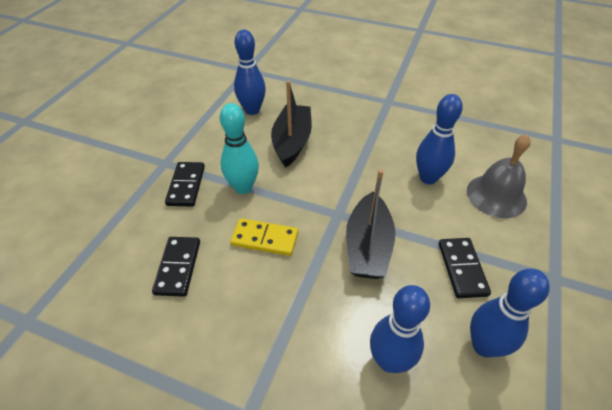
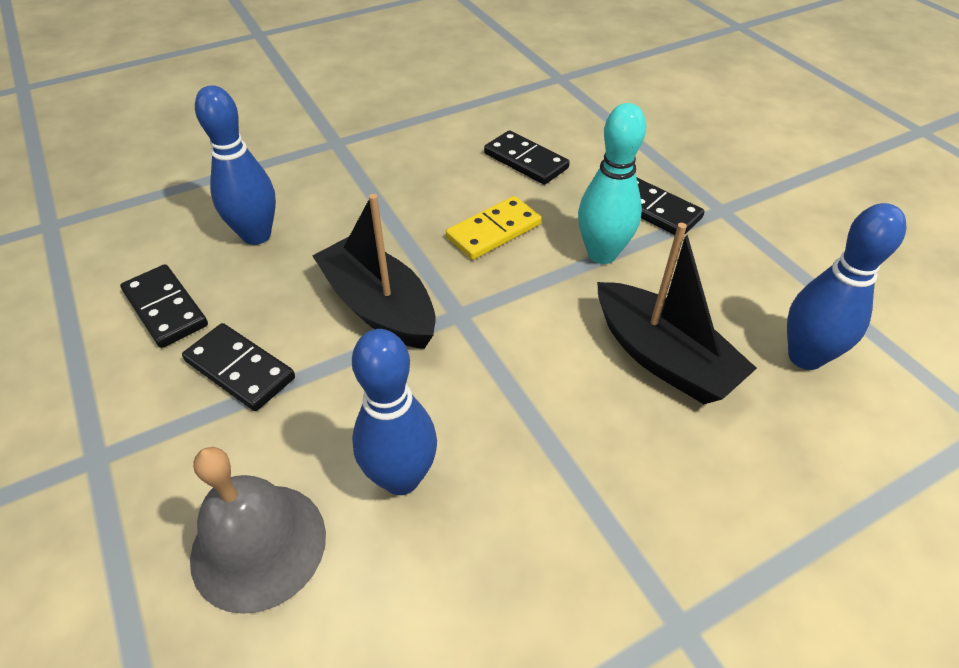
camera: 130 degrees right, 0 degrees up
blue bowling pin [470,269,550,357] -> black domino [120,264,208,348]

